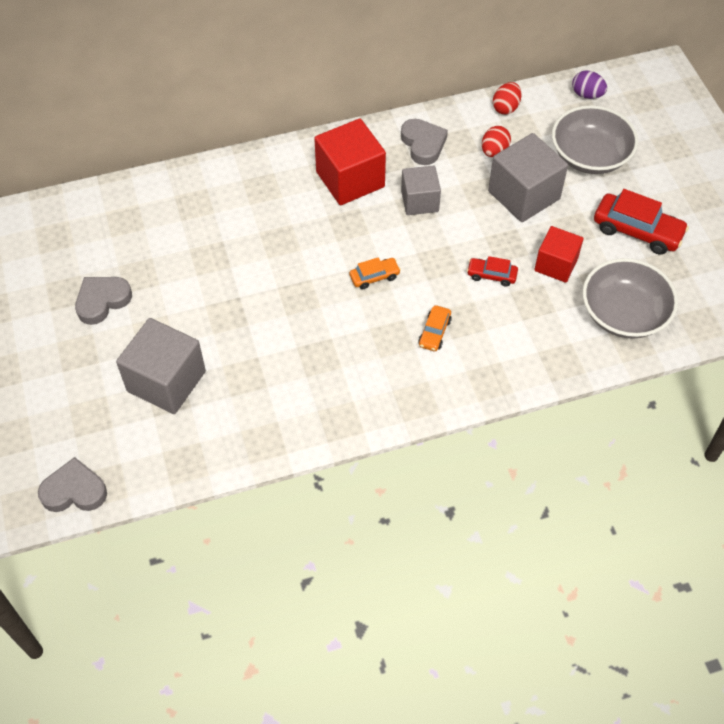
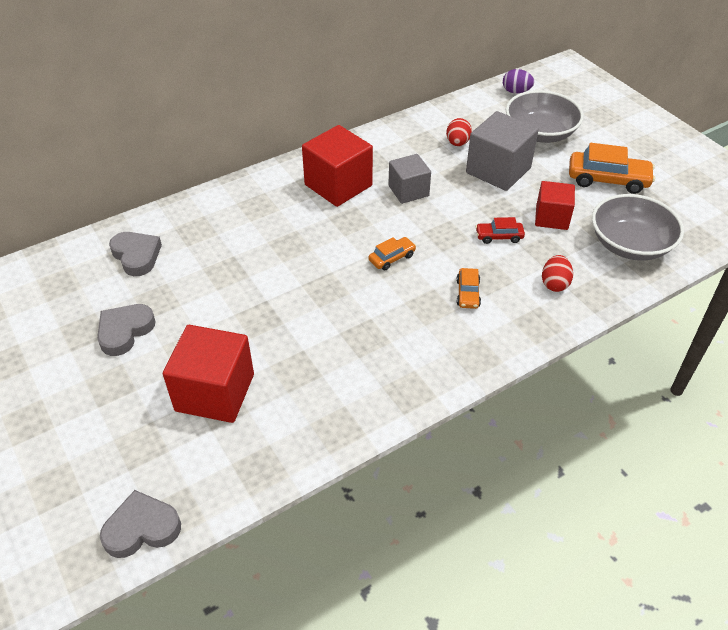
camera: 15 degrees left, 10 degrees down
grey cube [116,318,206,414] -> red cube [163,325,254,423]
grey heart [401,119,448,165] -> grey heart moved to [109,232,162,276]
red egg [493,82,522,114] -> red egg moved to [542,255,573,292]
red car [594,189,689,255] -> orange car [569,143,655,194]

